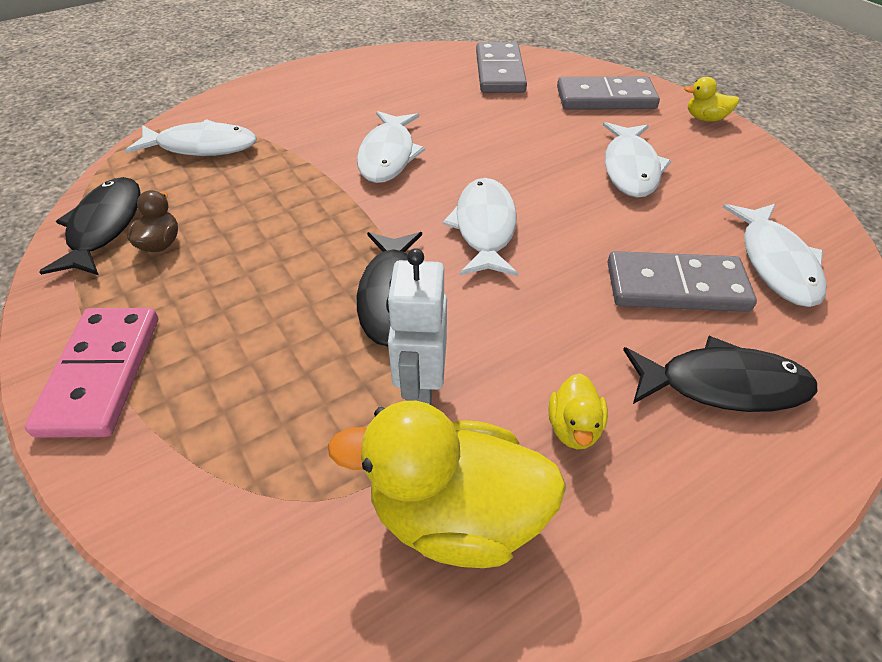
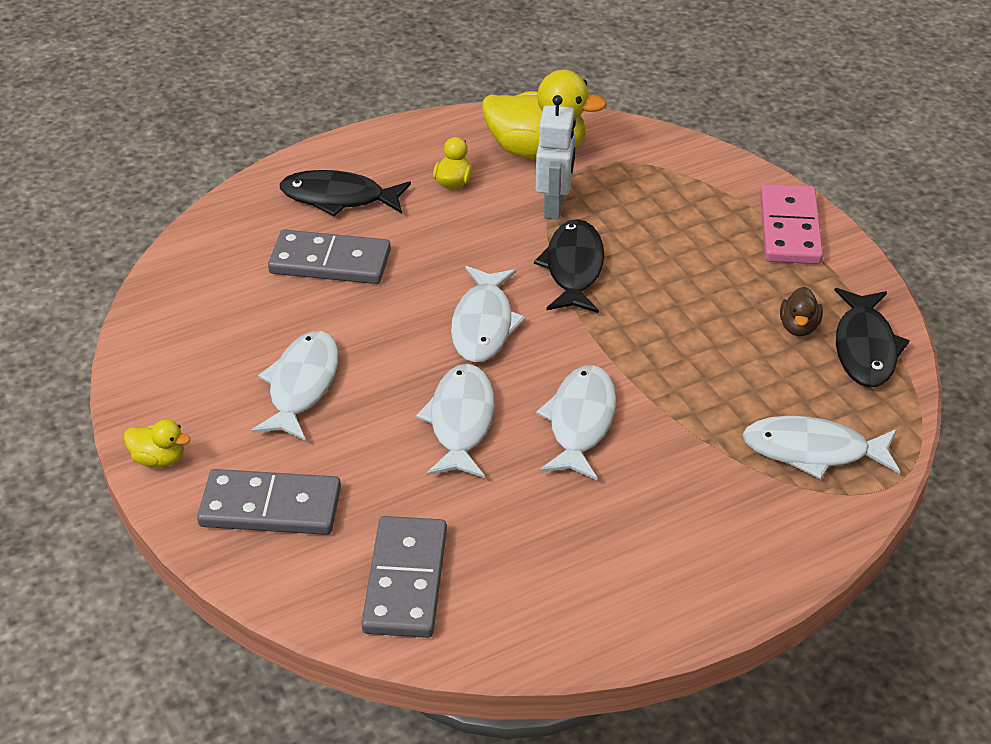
camera: 175 degrees left, 5 degrees down
white fish [723,204,826,307] -> white fish moved to [416,364,495,478]

